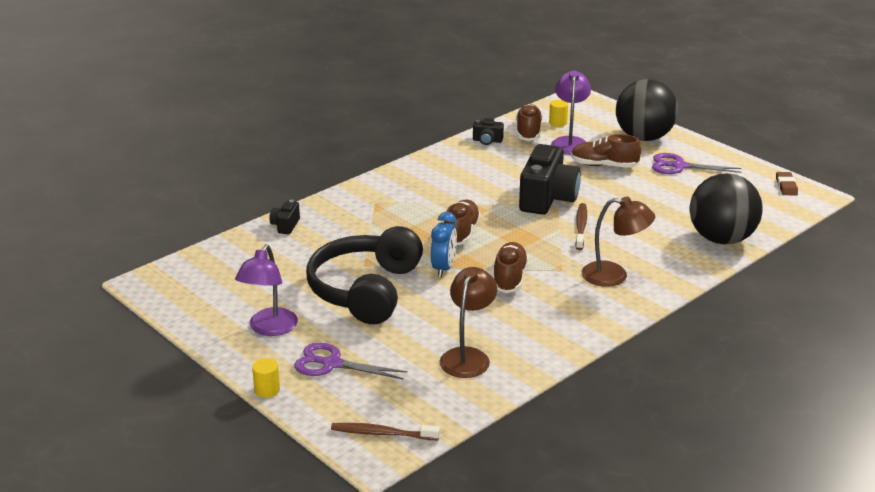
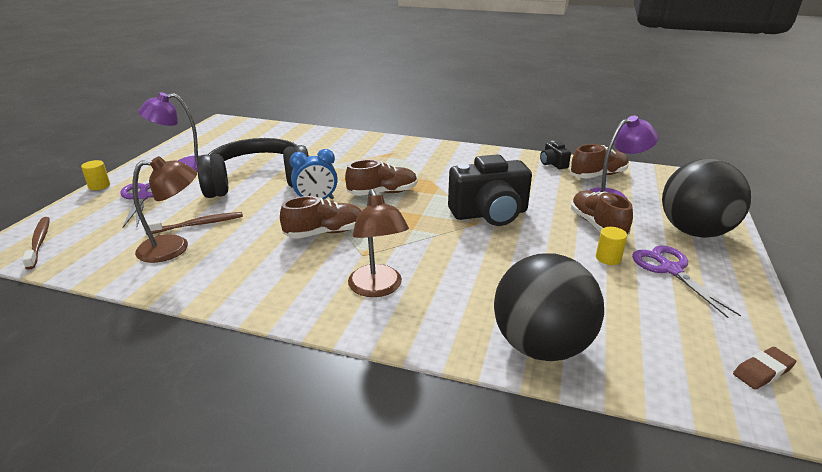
camera: 60 degrees right, 0 degrees up
black camera [270,200,300,234] -> none
yellow cylinder [549,100,568,127] -> yellow cylinder moved to [596,227,627,265]
brown toothbrush [575,203,587,250] -> brown toothbrush moved to [144,212,243,235]

